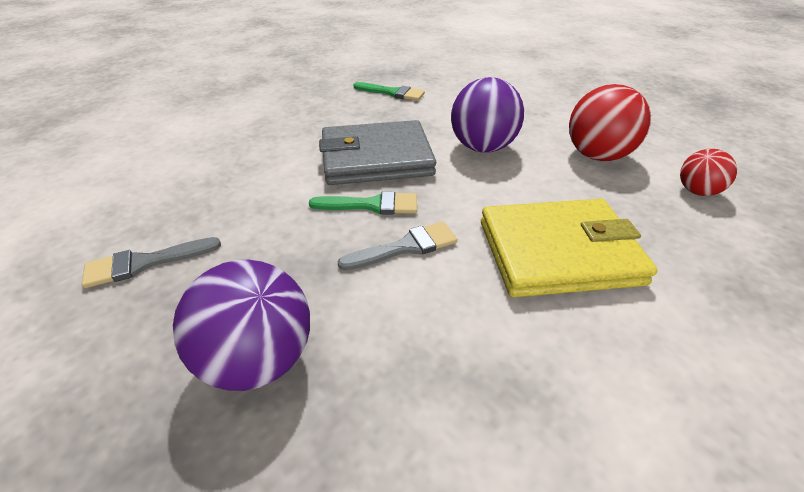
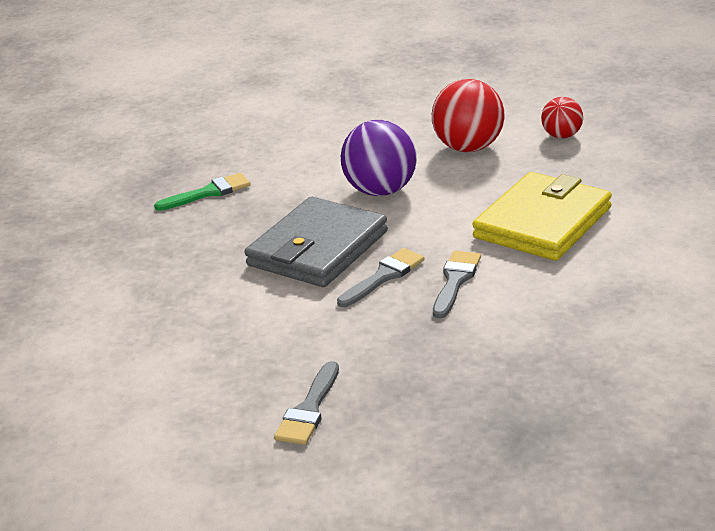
camera: 45 degrees left, 10 degrees down
purple ball [173,260,310,391] -> none
green brush [309,191,417,215] -> grey brush [337,248,424,307]

